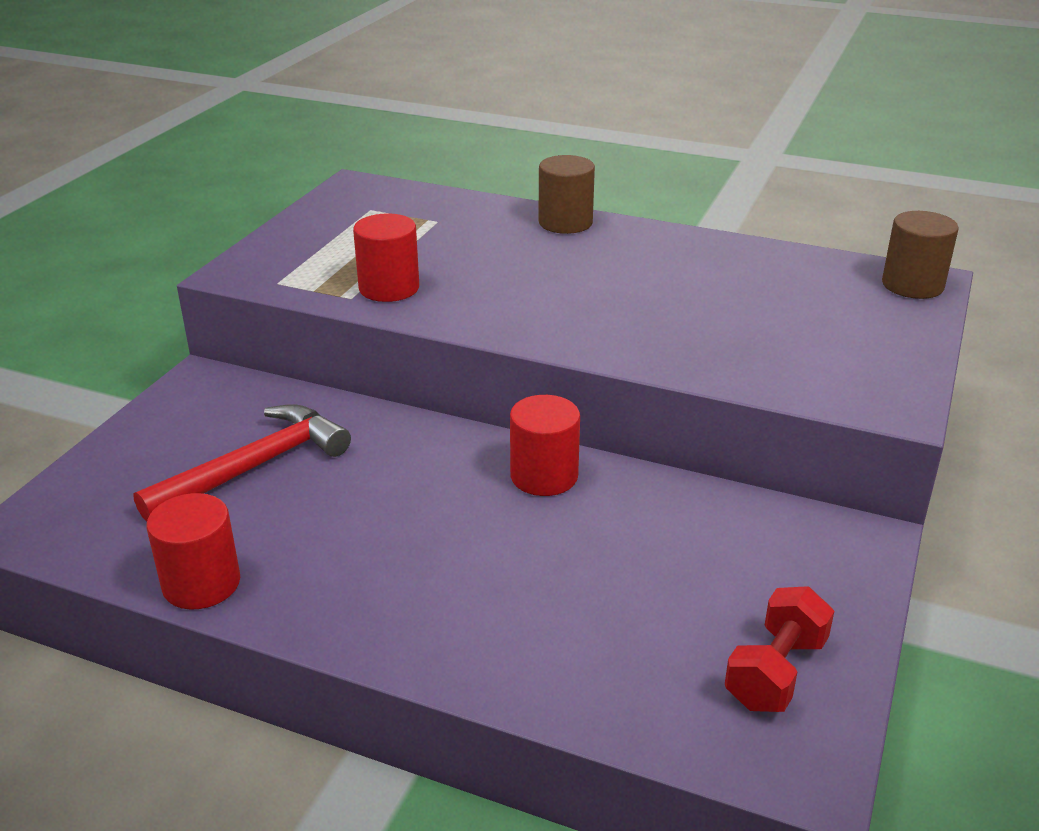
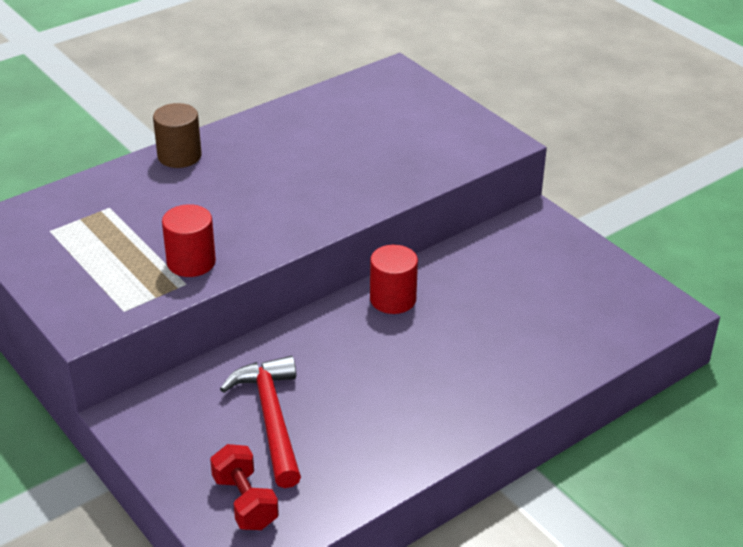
camera: 60 degrees left, 5 degrees up
red cylinder [147,493,240,609] -> none
red dumbbell [725,586,834,712] -> red dumbbell moved to [210,444,279,530]
brown cylinder [882,211,959,299] -> none

